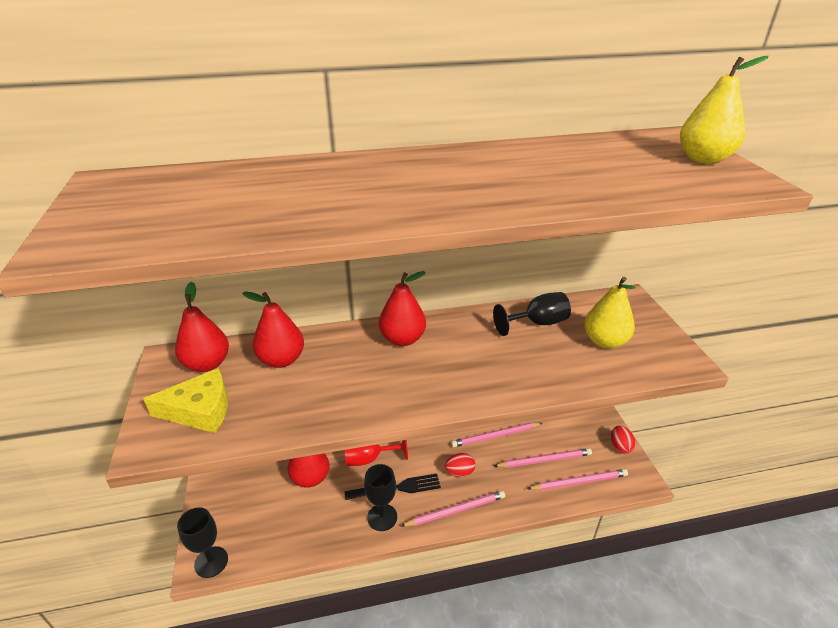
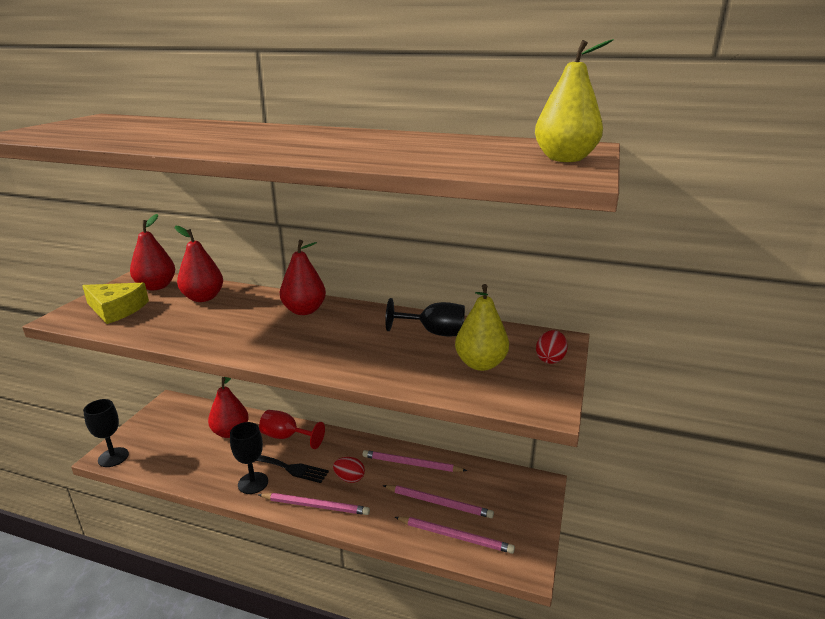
camera: 30 degrees right, 10 degrees down
red egg [611,426,636,454] -> red egg moved to [536,330,568,364]

